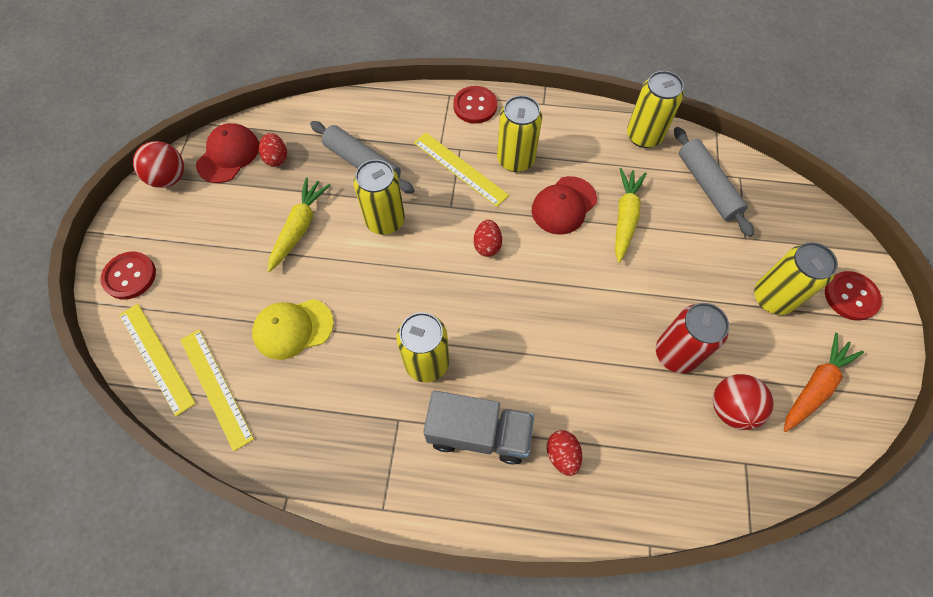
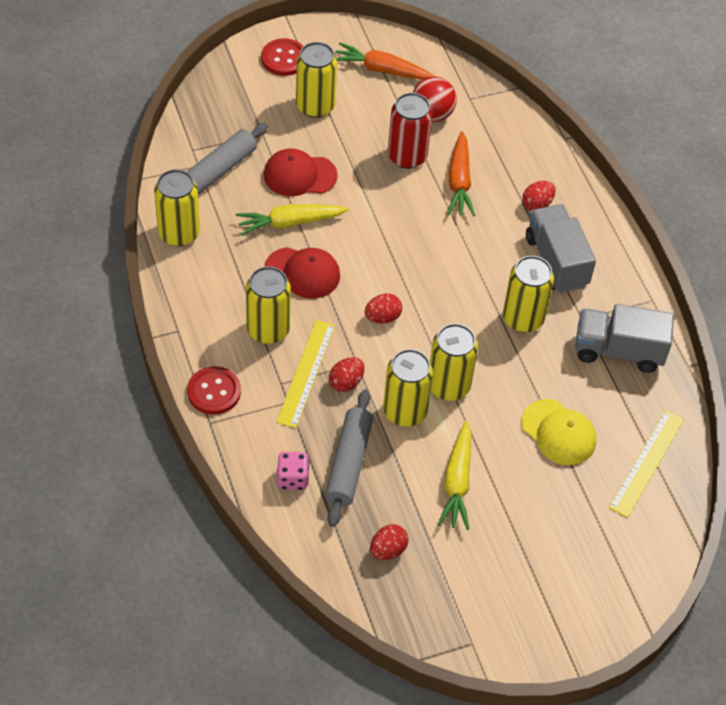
camera: 120 degrees left, 10 degrees down
red button [101,252,156,300] -> none
yellow ruler [119,304,196,416] -> none
red ball [133,141,184,188] -> none
red cap [196,123,259,183] -> red cap moved to [264,148,338,196]
yellow carrot [268,177,330,272] -> yellow carrot turned 75 degrees counterclockwise [438,421,471,530]
none -> pink dice [277,452,309,490]
none -> red egg [329,357,365,392]
none -> yellow can [430,323,478,401]
none -> orange carrot [447,131,475,217]
none -> grey truck [575,304,674,373]

